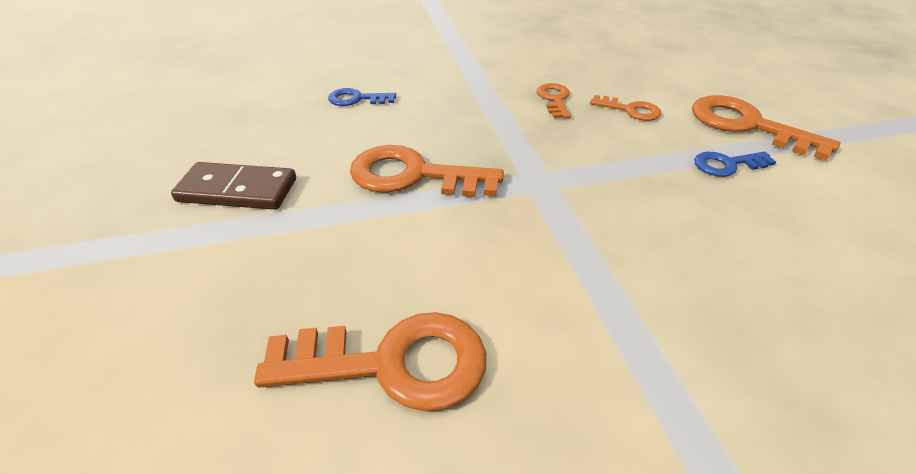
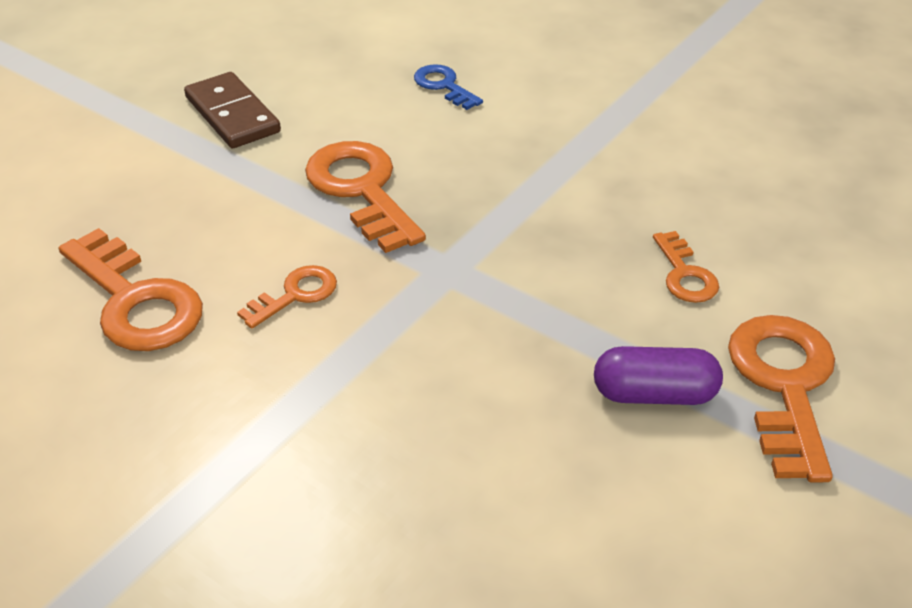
camera: 50 degrees right, 0 degrees up
orange key [537,83,571,118] -> orange key moved to [237,265,337,329]
blue key [694,152,776,177] -> purple capsule [594,346,723,405]

